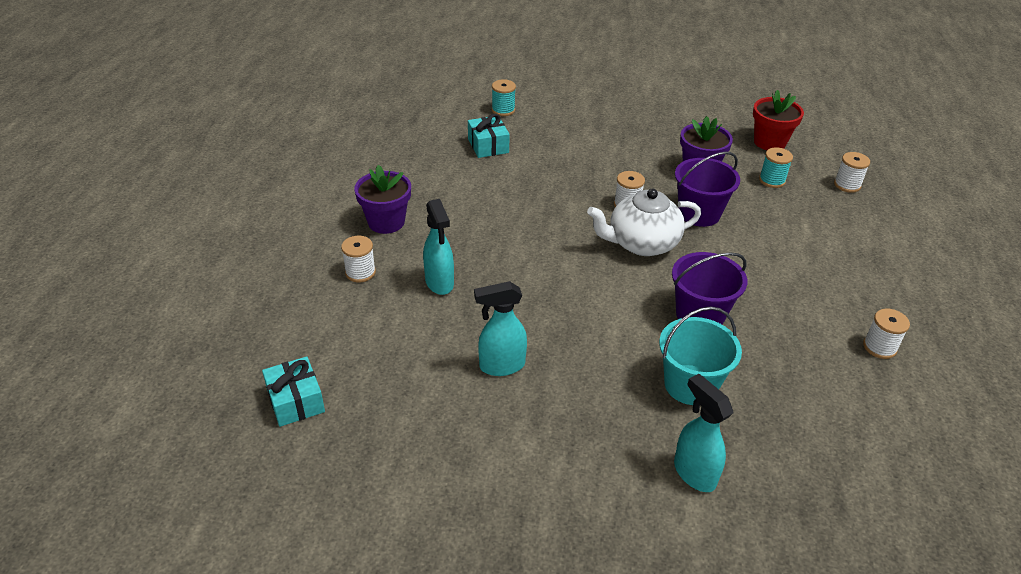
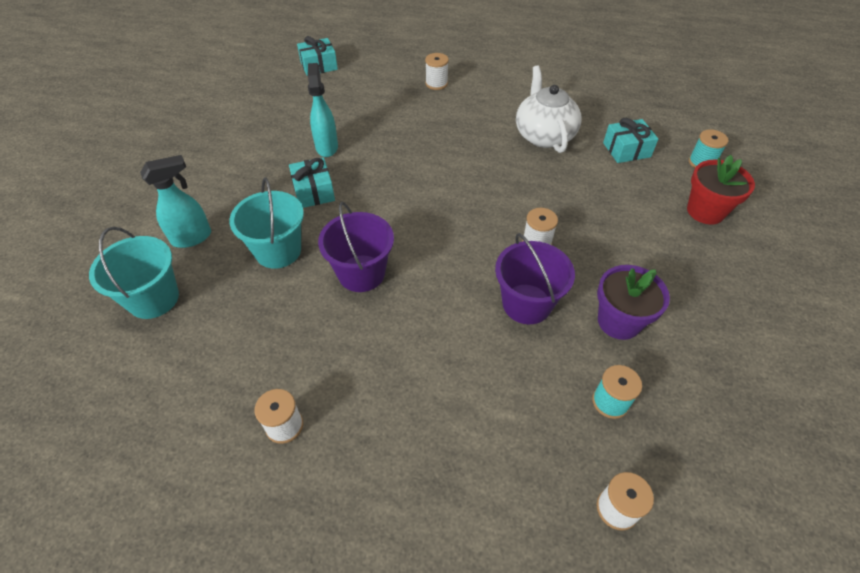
camera: 95 degrees right, 10 degrees up
purple flower pot [354,165,411,234] -> none
turquoise spray bottle [423,199,454,295] -> none
white teapot [587,188,701,256] -> white teapot moved to [516,66,581,153]
red flower pot [753,90,804,150] -> red flower pot moved to [687,155,755,225]
none -> turquoise bucket [89,227,179,319]
none -> turquoise gift [289,157,335,208]

